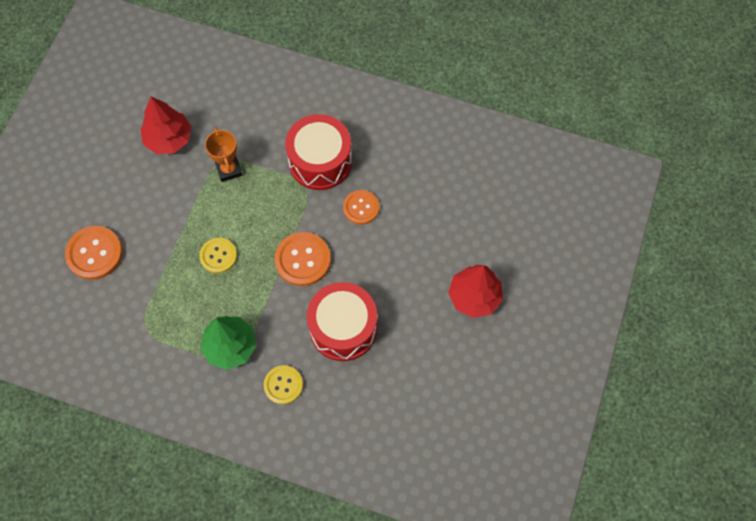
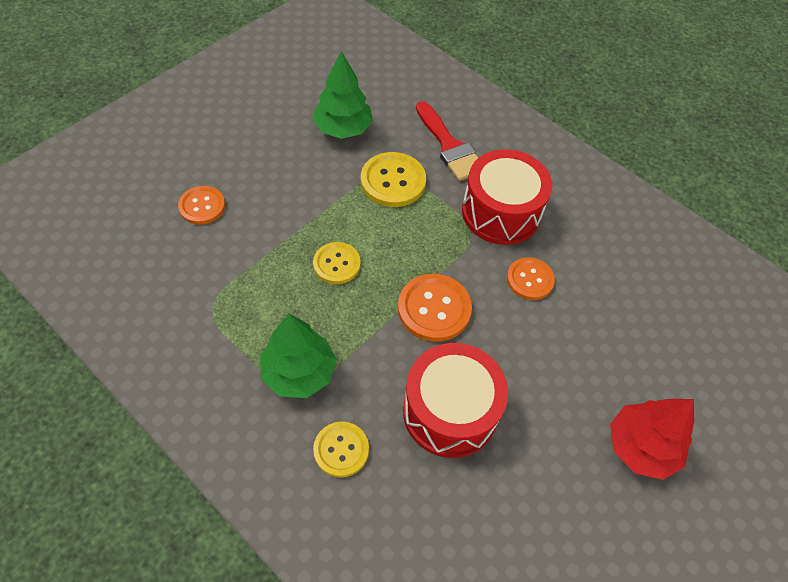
camera: 20 degrees right, 10 degrees down
orange button [65,226,122,280] -> orange button [178,186,225,225], size x0.66
red tree [140,97,192,154] -> green tree [312,51,373,139]
orange trophy [205,127,242,182] -> yellow button [361,152,426,207]
none -> red brush [416,101,478,181]

